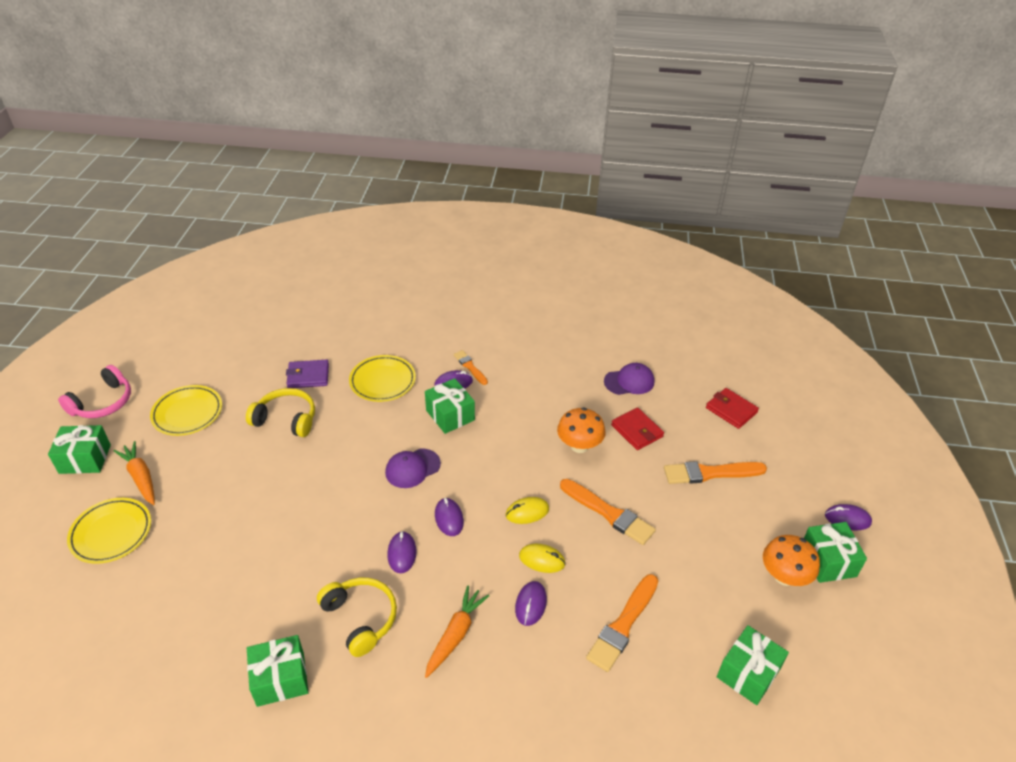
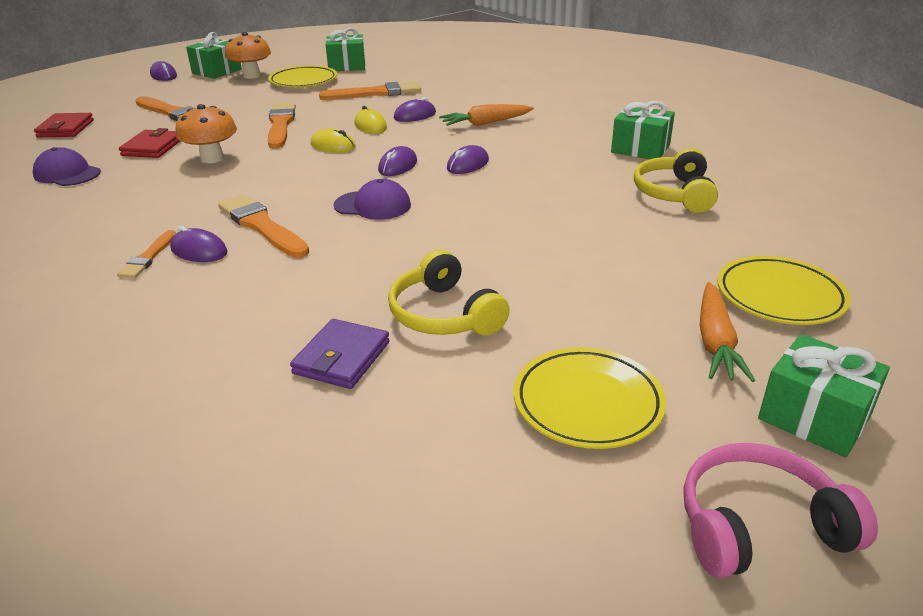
camera: 135 degrees left, 10 degrees down
purple wallet [286,360,329,388] -> purple wallet turned 75 degrees clockwise [290,319,390,389]
yellow headphones [317,578,397,657] -> yellow headphones moved to [634,148,718,213]
yellow plate [349,355,416,402] -> yellow plate moved to [268,65,337,88]
green gift [425,378,475,434] -> orange brush [218,195,309,258]

